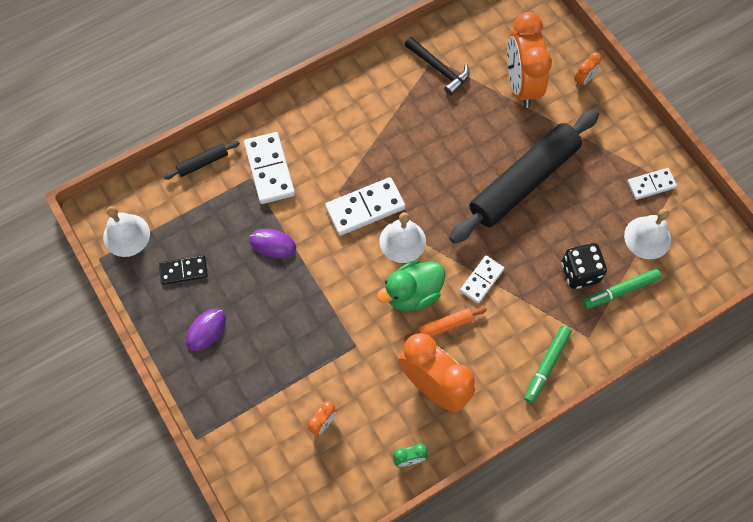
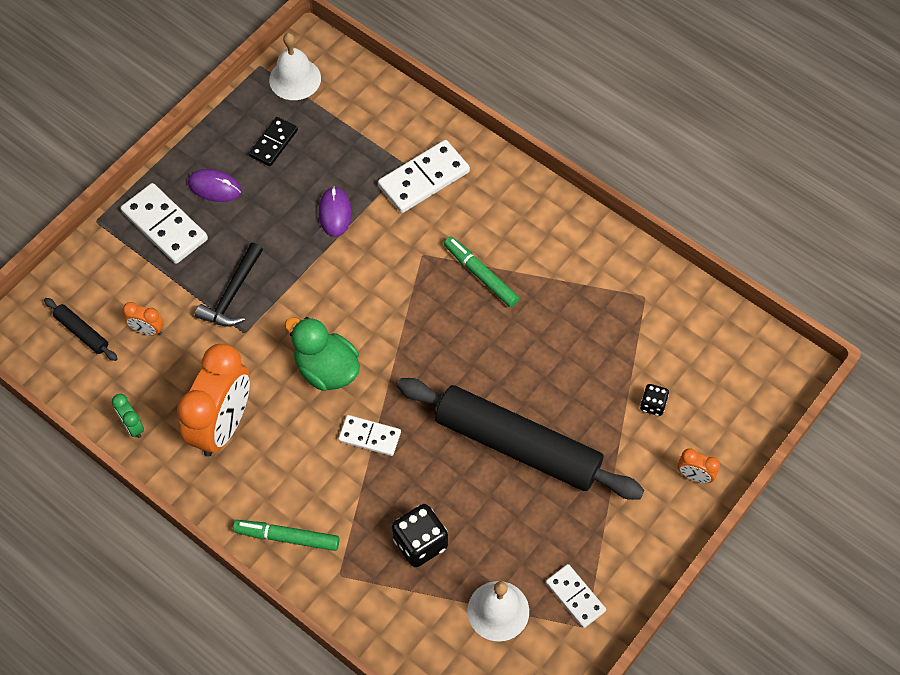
camera: 70 degrees right, 5 degrees down
black domino [159,255,208,285] -> black domino turned 60 degrees clockwise [249,117,298,166]
black rolling pin [164,141,240,180] -> black rolling pin moved to [44,298,118,361]
white domino [325,177,405,236] -> white domino moved to [121,183,208,264]
white bell [379,212,426,263] -> none
black hammer [404,37,470,96] -> black hammer moved to [195,243,263,327]
orange rolling pin [404,307,487,341] -> none
orange clock [507,12,552,108] -> black dice [640,384,669,416]
green marker [583,269,662,309] -> green marker moved to [444,236,519,307]

